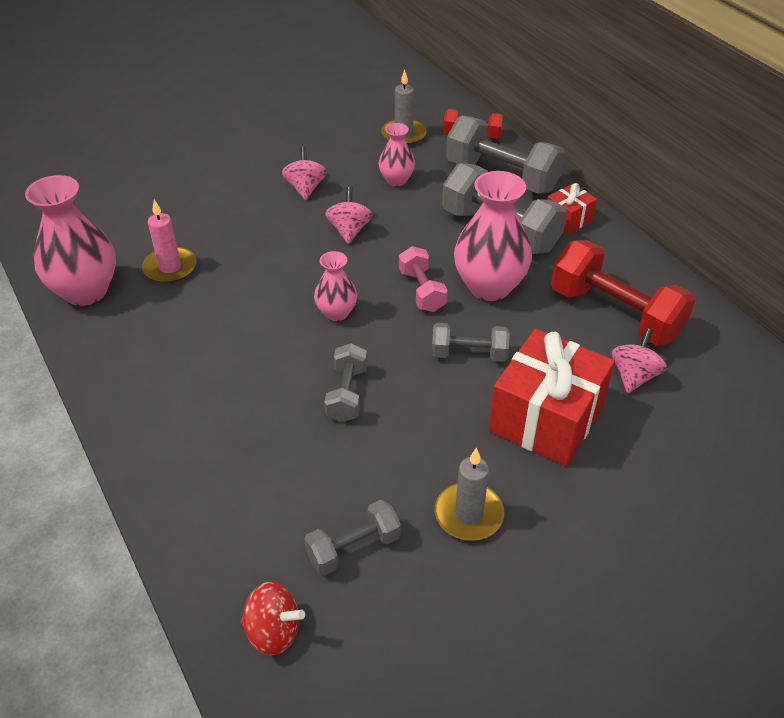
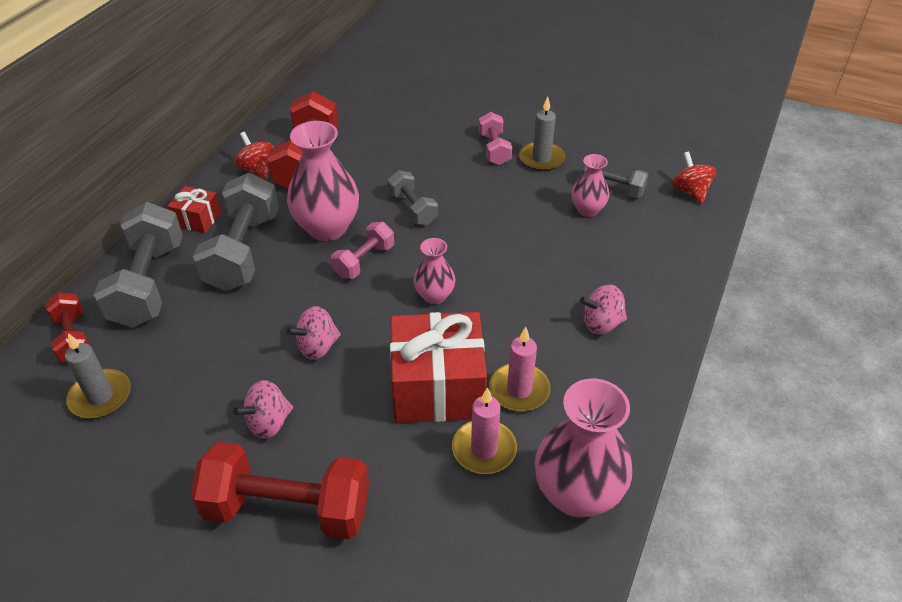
camera: 125 degrees left, 0 degrees up
grey dumbbell [324,343,367,422] -> none
pink vase [379,123,415,186] -> pink vase moved to [571,154,609,217]
red gift [489,328,615,467] -> red gift moved to [390,312,487,423]
pink spinning top [612,328,667,393] -> pink spinning top moved to [580,285,627,334]
none -> red dumbbell [191,442,369,539]
none -> red spinning top [234,132,274,179]
none -> pink dumbbell [478,112,512,165]
none -> pink candle [489,327,551,412]

